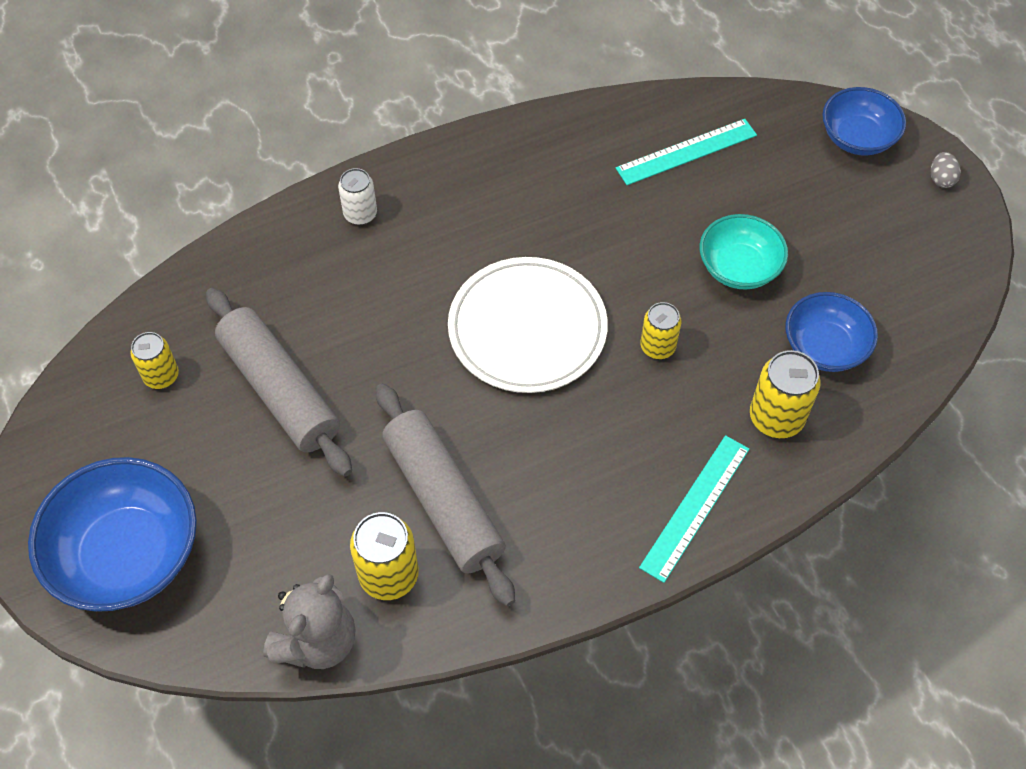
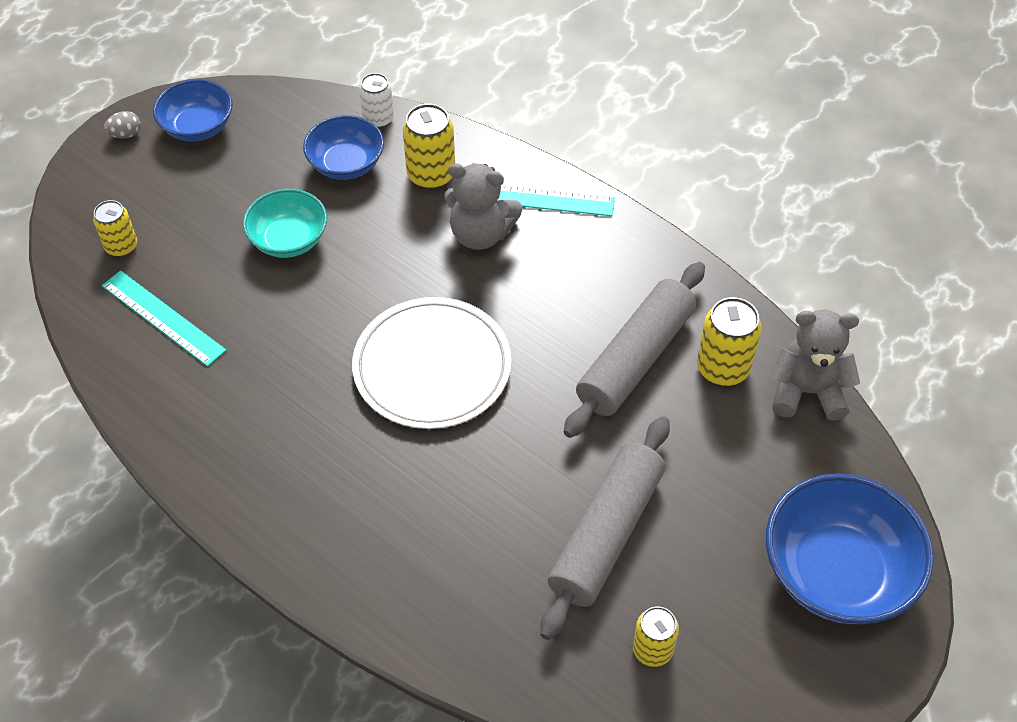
camera: 115 degrees left, 5 degrees down
white can [338,168,377,225] -> white can moved to [359,73,394,128]
yellow can [640,302,682,359] -> yellow can moved to [93,200,137,257]
blue bowl [822,87,906,156] -> blue bowl moved to [153,79,233,142]
none -> grey teddy bear [444,163,522,250]

